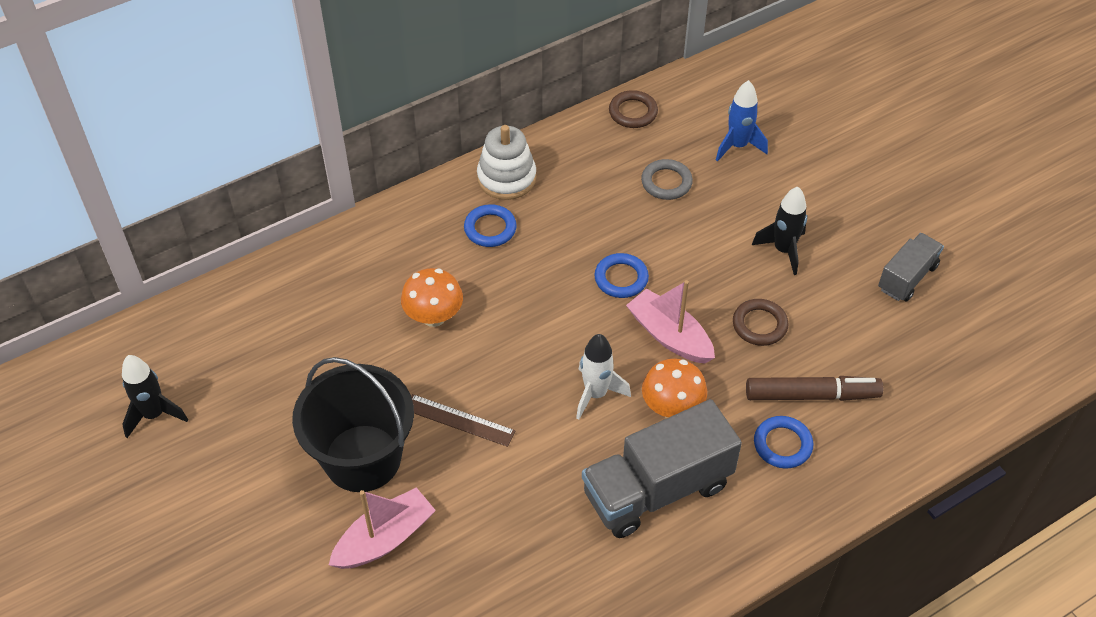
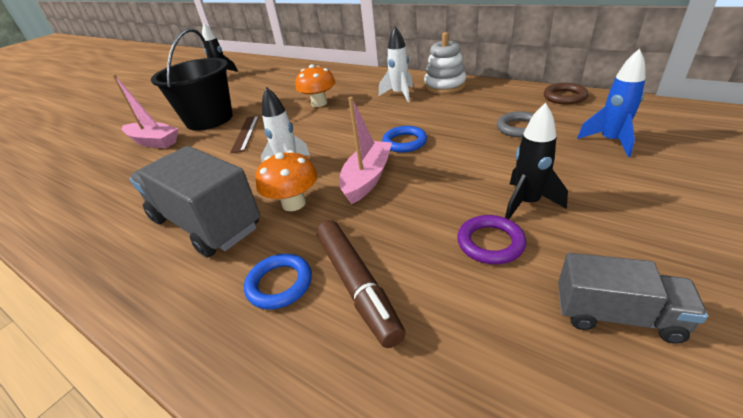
camera: 70 degrees right, 15 degrees down
blue ring [464,204,517,247] -> white rocket [379,26,413,102]
brown ring [733,299,789,346] -> none
none -> purple ring [457,215,526,264]

